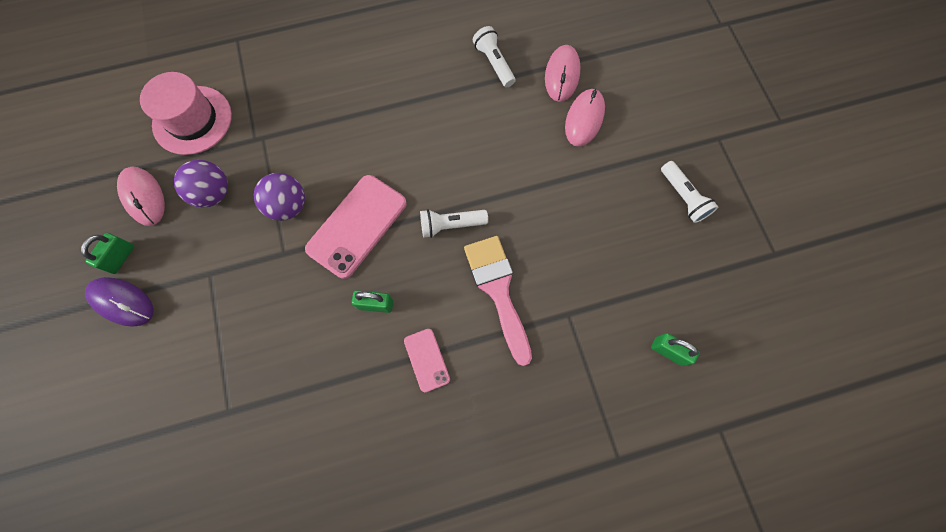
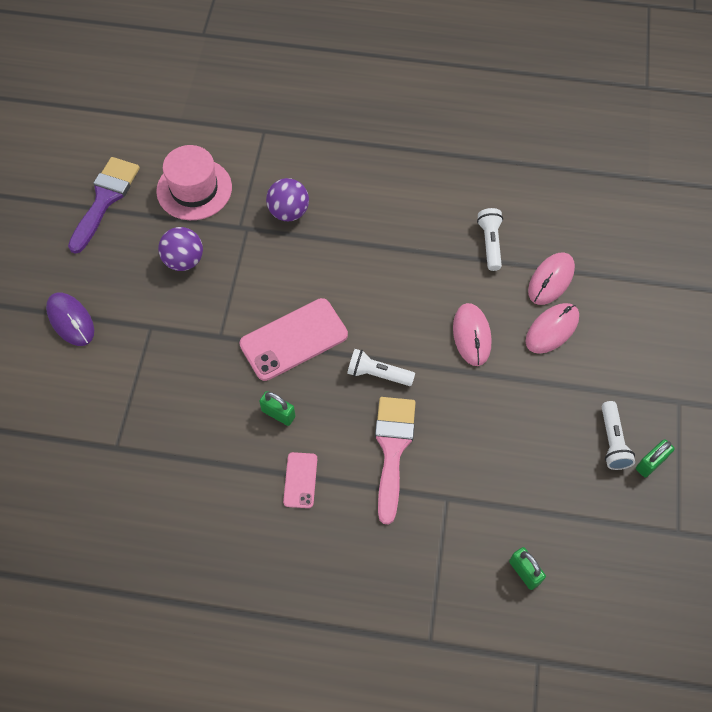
camera: 25 degrees right, 10 degrees down
green padlock [81,233,134,274] -> green padlock moved to [636,439,675,477]
pink mouse [117,167,165,226] -> pink mouse moved to [453,303,492,366]
purple ball [254,173,305,221] -> purple ball moved to [266,178,309,221]
none -> purple brush [68,157,140,254]

